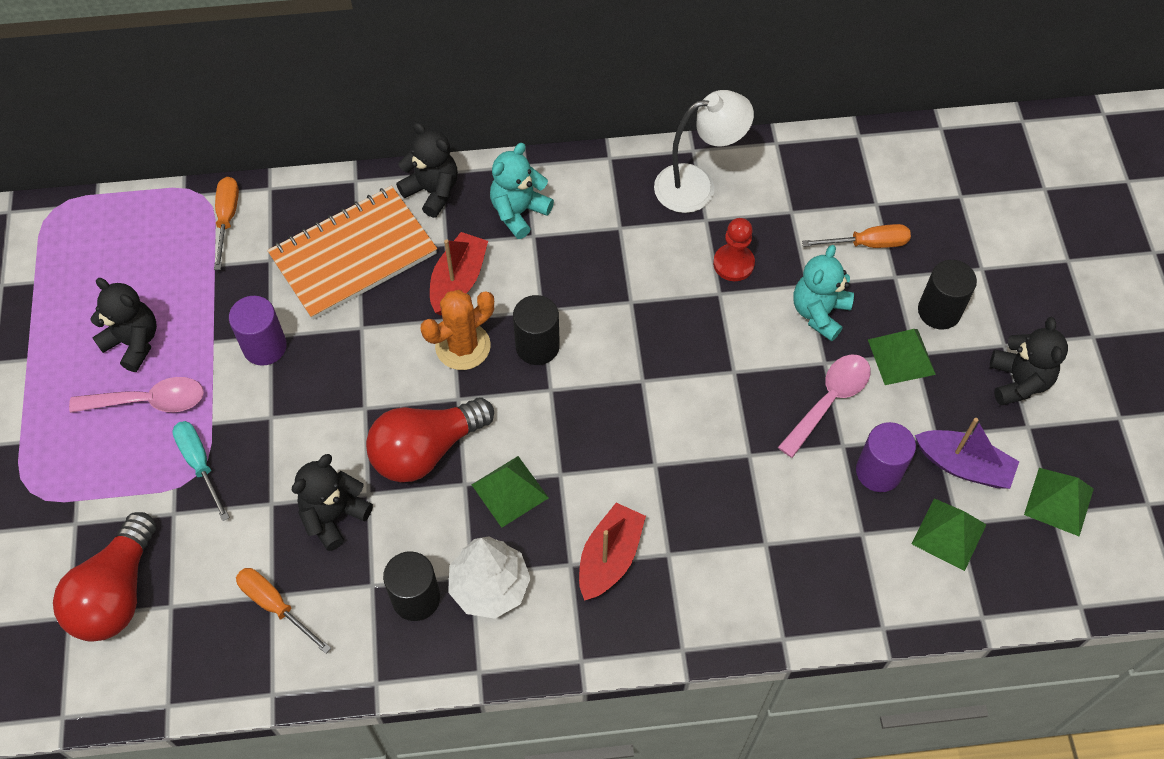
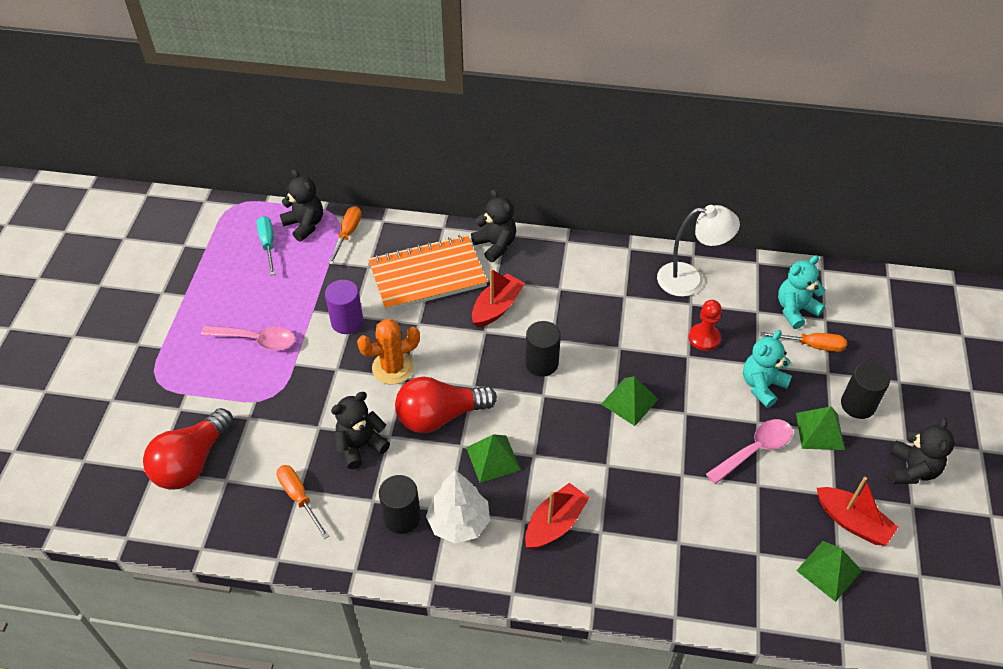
camera: 15 degrees right, 10 degrees down
black teddy bear [90,278,157,372] -> black teddy bear moved to [280,169,323,242]
turquoise screwdriver [172,421,230,521] -> turquoise screwdriver moved to [257,216,275,275]
orange cactus [421,290,494,370] -> orange cactus moved to [357,319,420,384]
turquoise teddy bear [490,143,554,239] -> turquoise teddy bear moved to [778,255,826,329]
purple cylinder [856,422,916,492] -> none
purple boat [915,418,1019,489] -> red boat [817,477,898,546]
green pyramid [1024,468,1094,536] -> green pyramid moved to [601,376,658,426]

